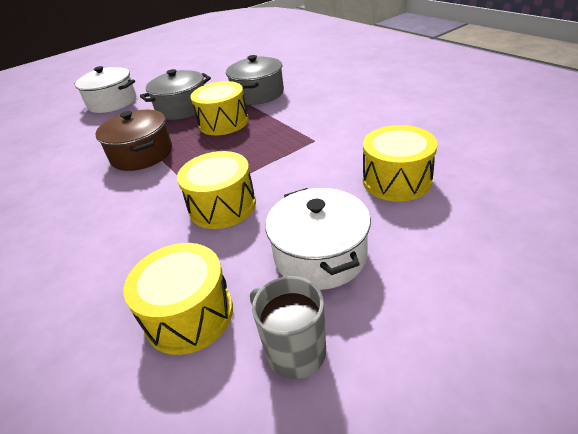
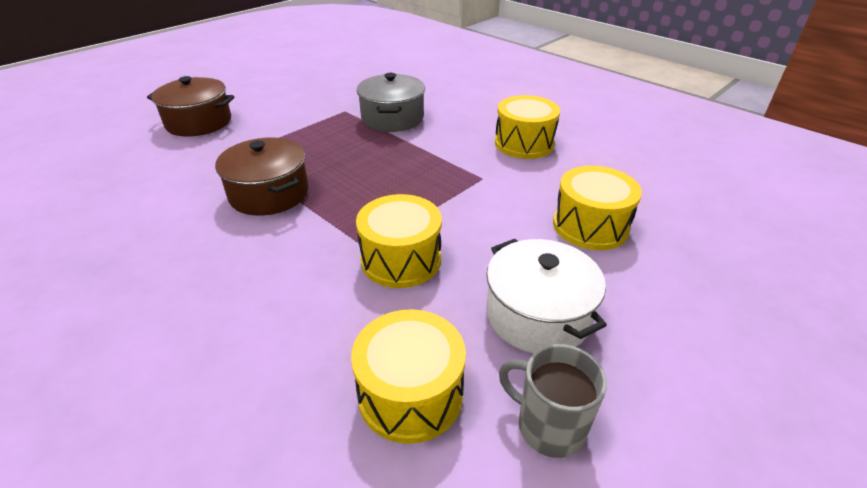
camera: 15 degrees left, 0 degrees up
white pot [74,66,136,113] -> brown pot [147,76,235,137]
grey pot [140,69,211,120] -> none
yellow drum [190,81,249,135] -> yellow drum moved to [495,95,560,159]

